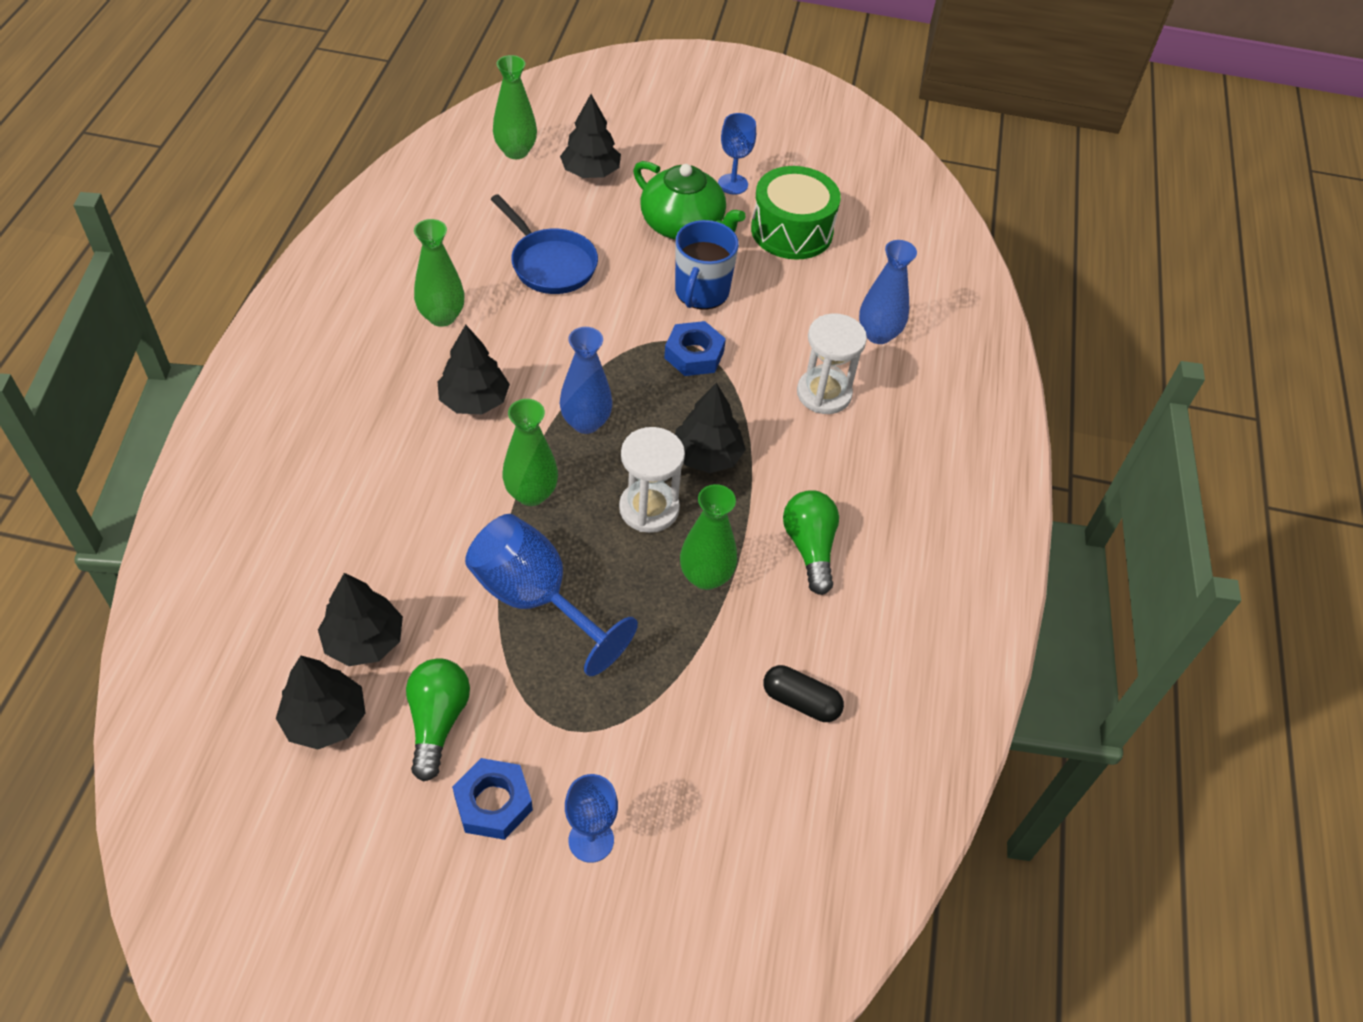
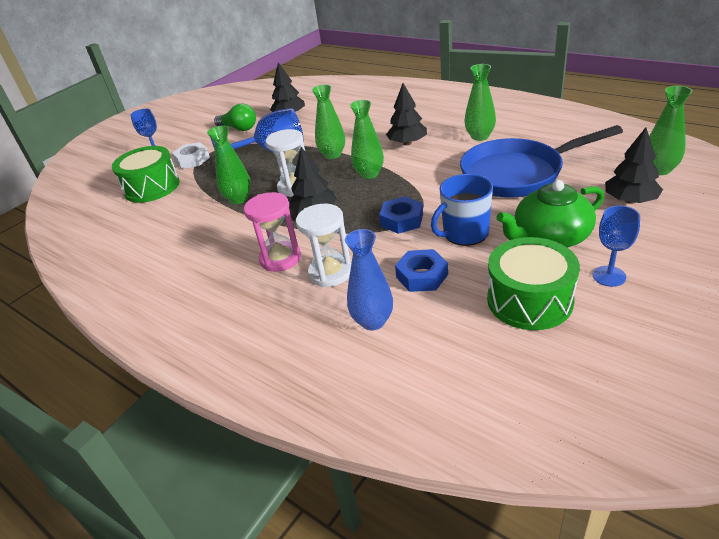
camera: 125 degrees right, 15 degrees down
black tree [276,656,366,750] -> none
blue nut [452,758,533,840] -> blue nut moved to [395,249,448,292]
blue pan [491,194,598,294] -> blue pan [460,125,623,197], size x1.57
blue vase [560,327,613,434] -> green vase [350,100,384,179]
blue mug [675,220,739,309] -> blue mug turned 75 degrees counterclockwise [431,174,493,246]
black capsule [763,665,844,722] -> none
green light bulb [783,490,839,595] -> none
none -> green drum [112,146,180,203]
none -> white nut [172,142,210,169]
none -> pink hourglass [244,192,301,272]

